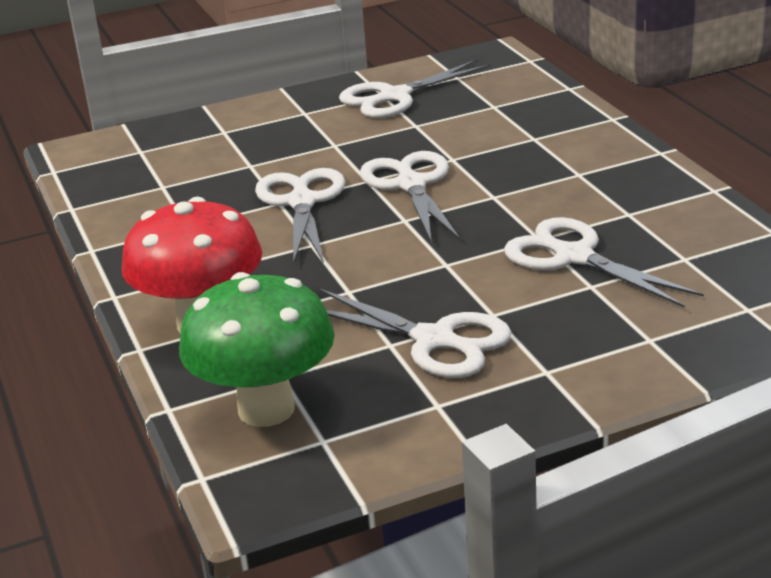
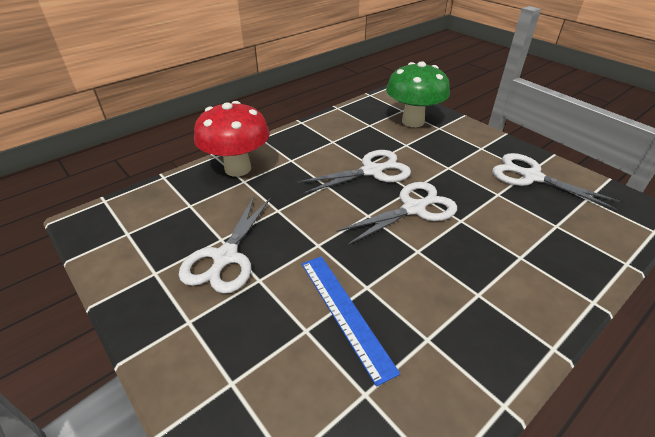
camera: 70 degrees right, 10 degrees up
green mushroom [179,272,335,427] -> green mushroom moved to [386,61,450,127]
white scissors [504,217,704,308] -> blue ruler [302,256,400,387]

